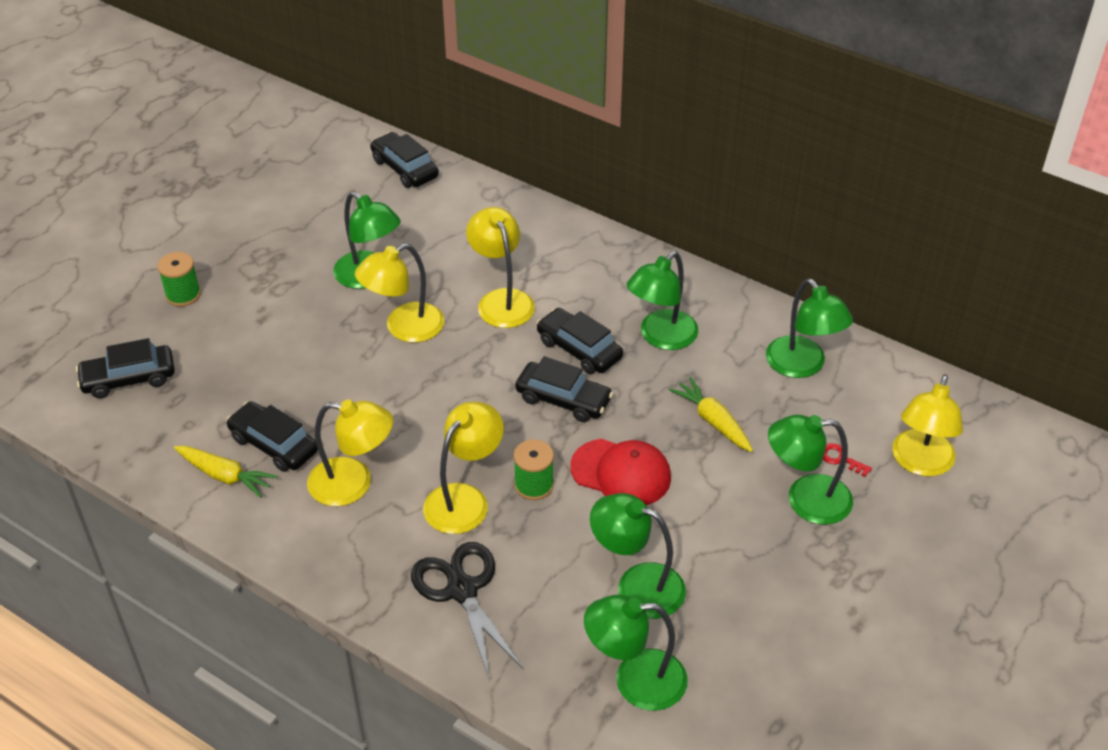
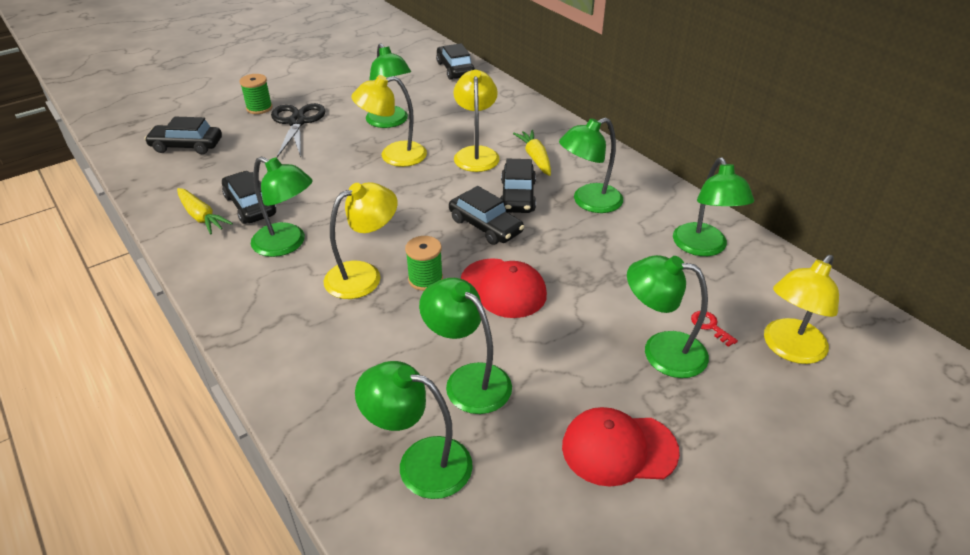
camera: 20 degrees right, 5 degrees down
yellow lamp [307,400,393,506] -> green lamp [251,156,313,257]
black scissors [411,542,524,680] -> black scissors moved to [271,103,326,157]
black car [536,308,623,374] -> black car turned 150 degrees counterclockwise [500,159,536,213]
yellow carrot [669,377,753,452] -> yellow carrot moved to [513,130,551,176]
none -> red cap [562,407,680,487]

